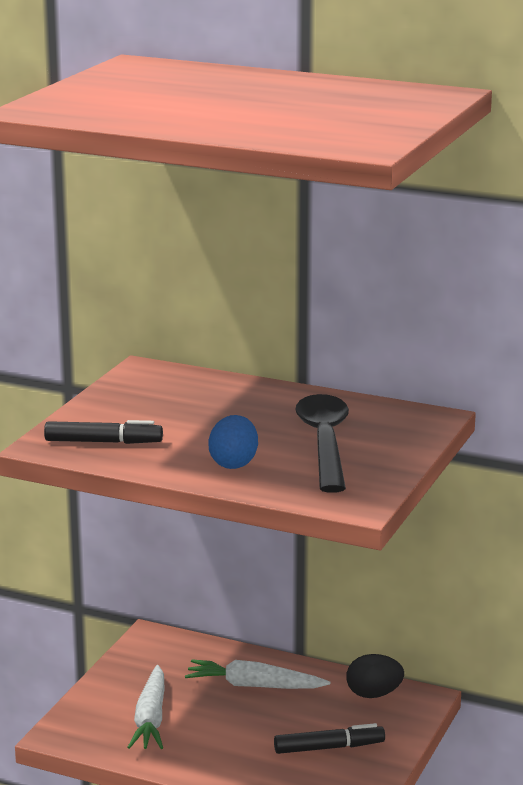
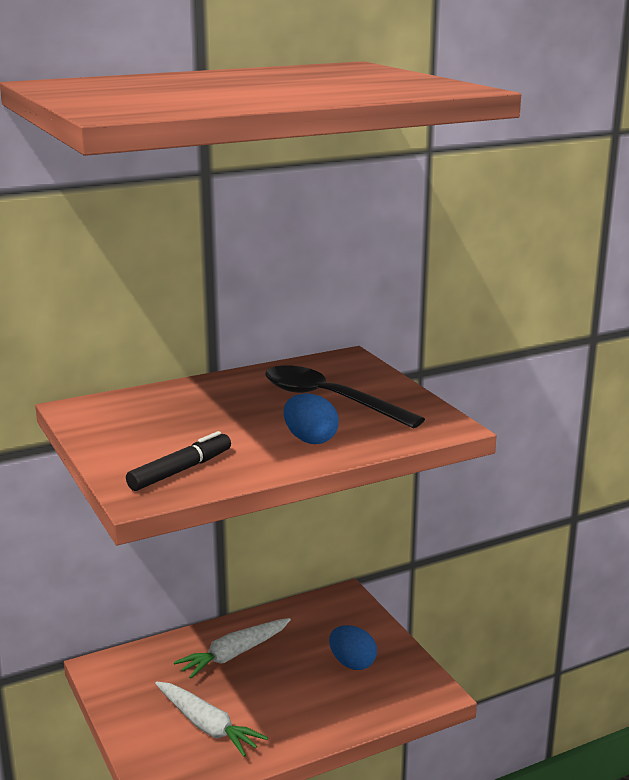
camera: 50 degrees left, 0 degrees up
black marker [274,723,385,754] -> blue egg [329,625,377,670]
black egg [346,654,404,698] -> none

